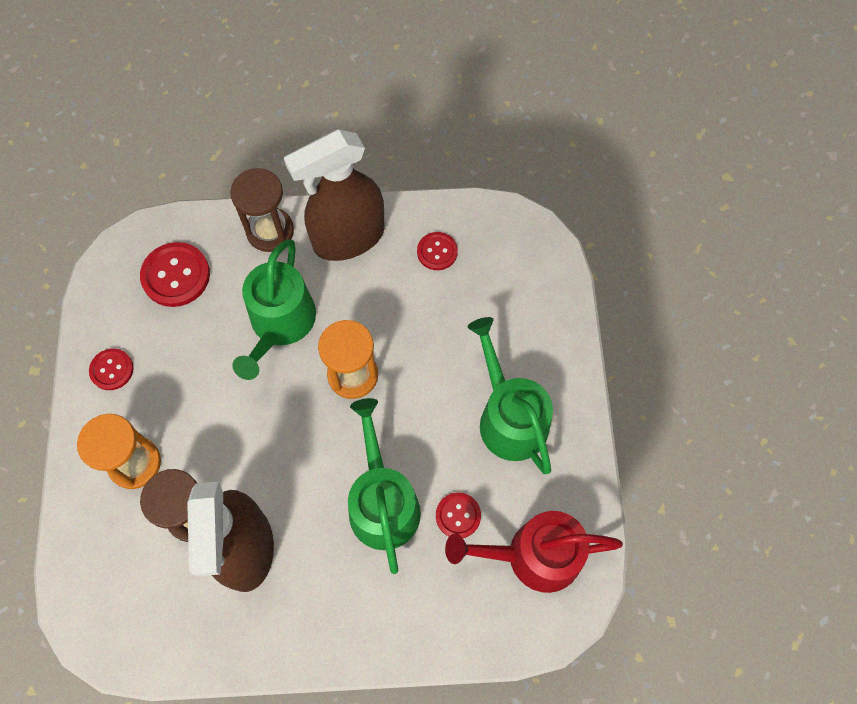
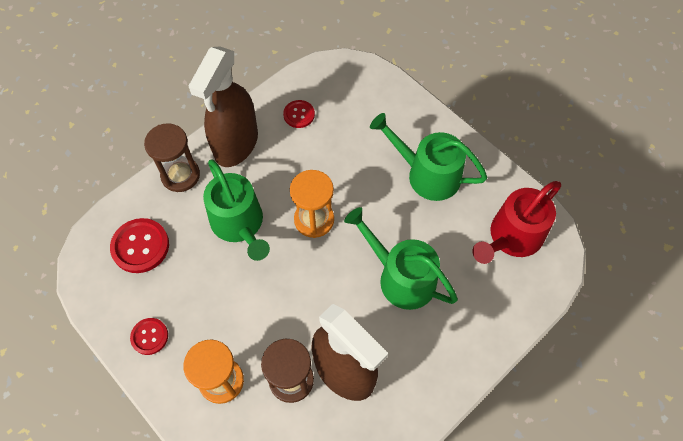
camera: 40 degrees left, 5 degrees down
red button [436,492,481,538] -> none

